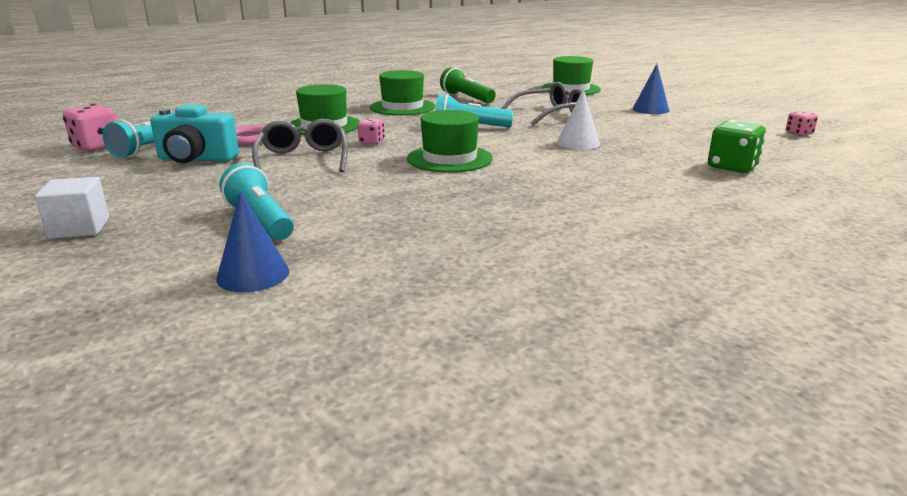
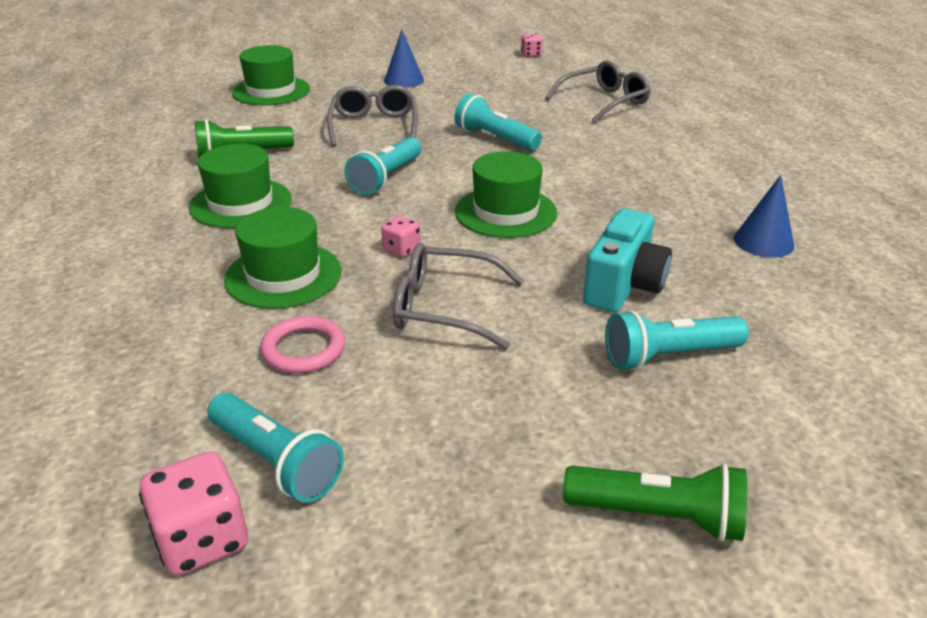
camera: 70 degrees left, 10 degrees up
white cube [35,177,109,239] -> green flashlight [563,464,747,542]
turquoise camera [150,104,239,163] -> turquoise camera moved to [583,208,672,312]
blue cone [216,191,289,292] -> blue cone moved to [734,175,795,258]
white cone [557,89,600,150] -> turquoise flashlight [455,93,542,151]
green dice [708,120,766,173] -> grey glasses [546,60,651,123]

